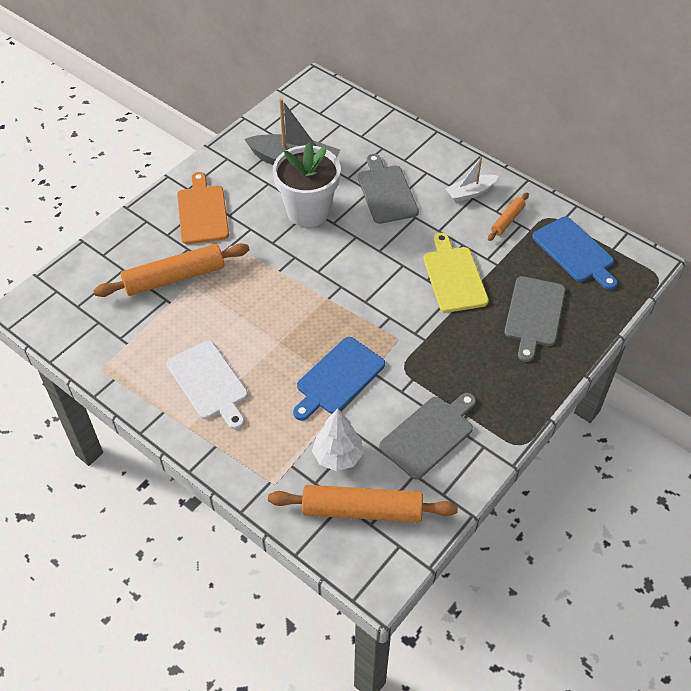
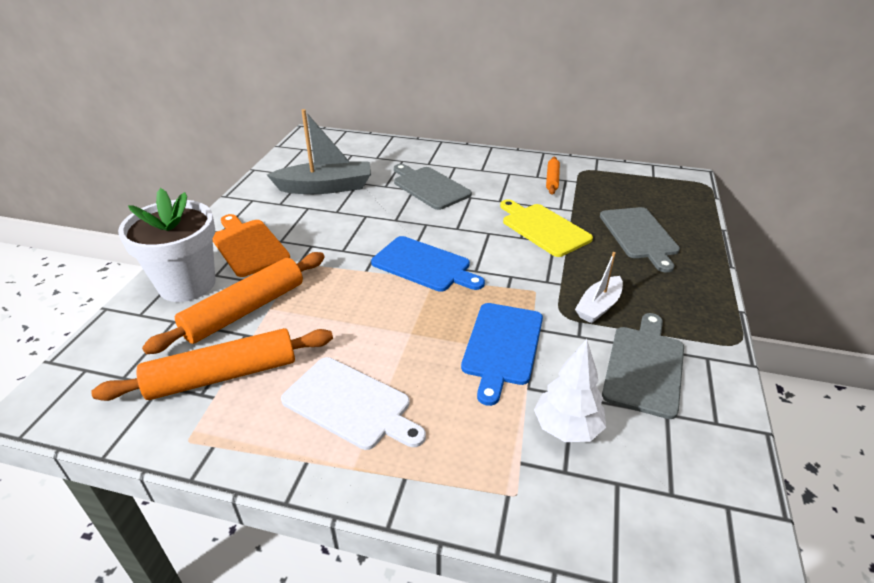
camera: 25 degrees left, 15 degrees down
orange rolling pin [268,485,458,523] -> orange rolling pin moved to [91,328,333,401]
white flower pot [273,142,341,227] -> white flower pot moved to [118,188,215,302]
white boat [445,156,498,202] -> white boat moved to [575,252,623,323]
blue cutting board [532,217,618,290] -> blue cutting board moved to [371,236,485,292]

